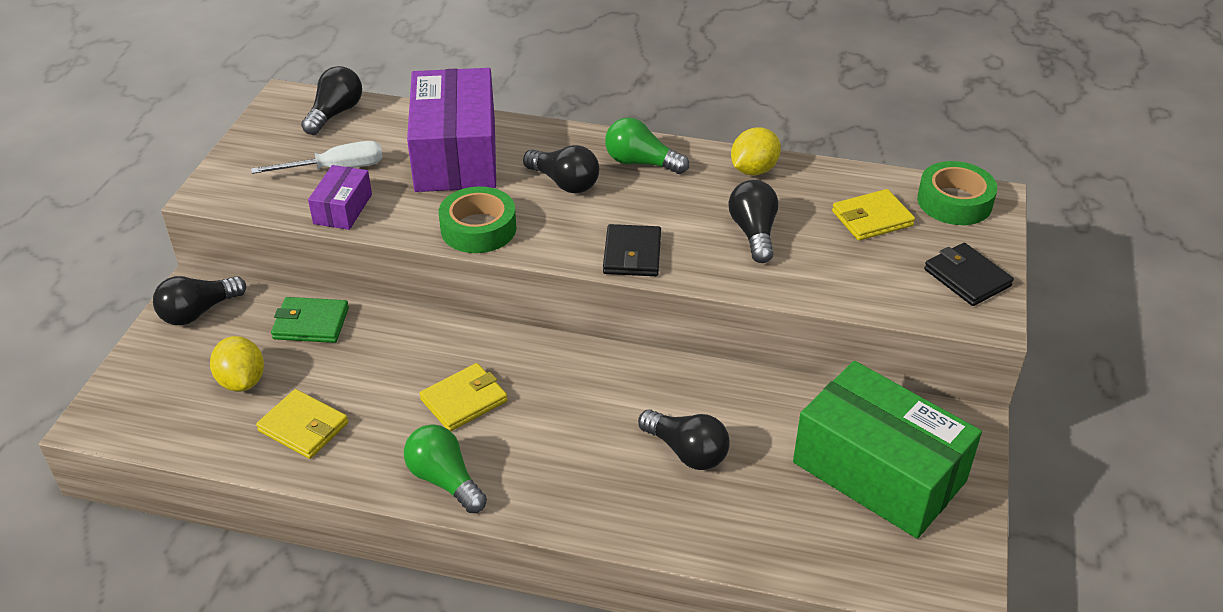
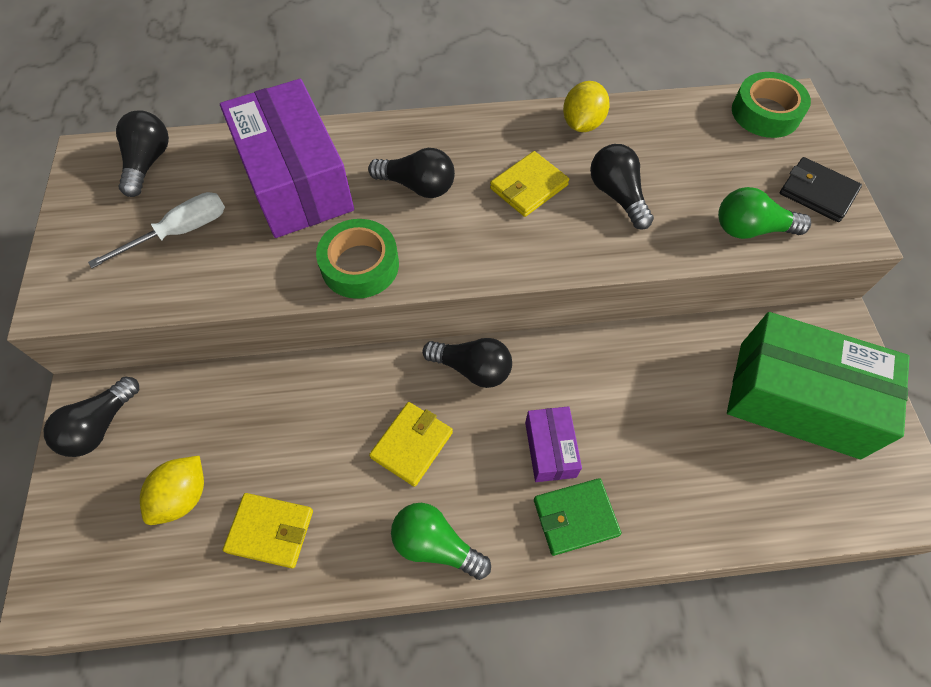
camera: 20 degrees left, 20 degrees up
yellow lemon [210,336,264,392] -> yellow lemon turned 75 degrees clockwise [140,456,204,525]
green wallet [271,297,349,343] -> green wallet moved to [534,478,622,556]
purple box [308,165,372,230] -> purple box moved to [525,406,582,482]
black wallet [603,224,661,276] -> none
green light bulb [605,117,689,174] -> green light bulb moved to [718,187,811,239]
black light bulb [638,409,730,470] -> black light bulb moved to [422,338,512,388]
yellow wallet [832,189,915,241] -> yellow wallet moved to [490,151,569,217]

